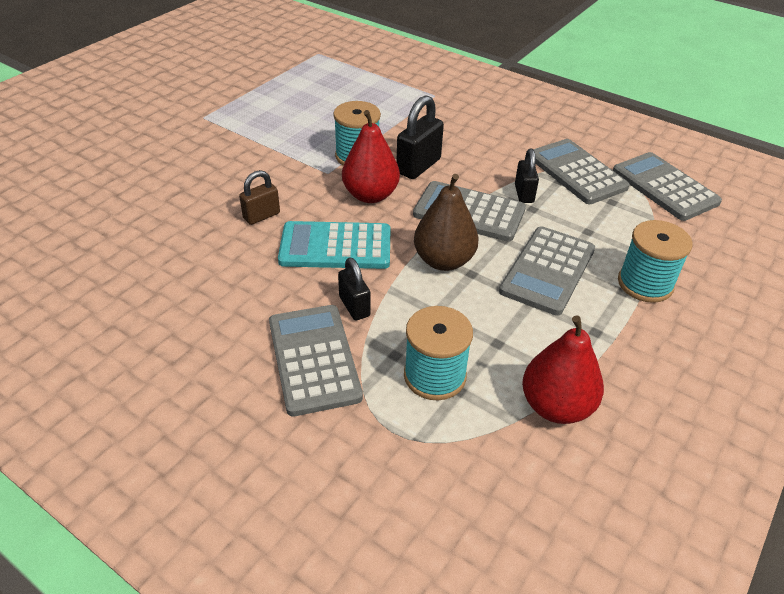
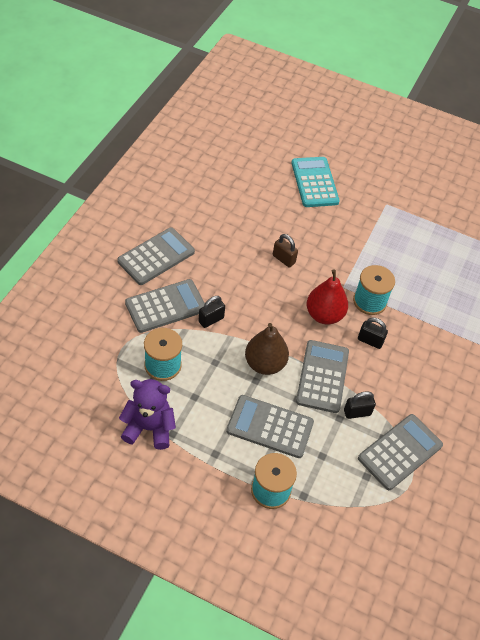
camera: 75 degrees right, 10 degrees up
turquoise calculator [278,221,391,269] -> turquoise calculator moved to [291,157,340,207]
black padlock [396,95,444,179] -> black padlock [358,318,388,349], size x0.64
red pear [522,315,604,424] -> purple teddy bear [119,379,176,450]
grey calculator [613,152,722,221] -> grey calculator moved to [117,228,195,285]

